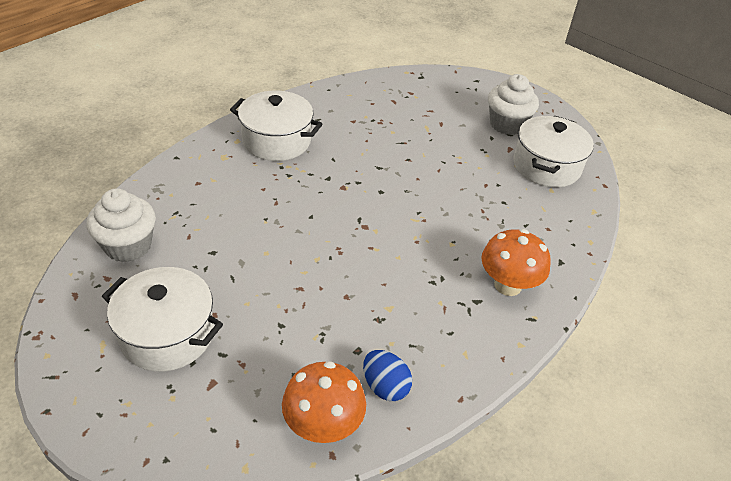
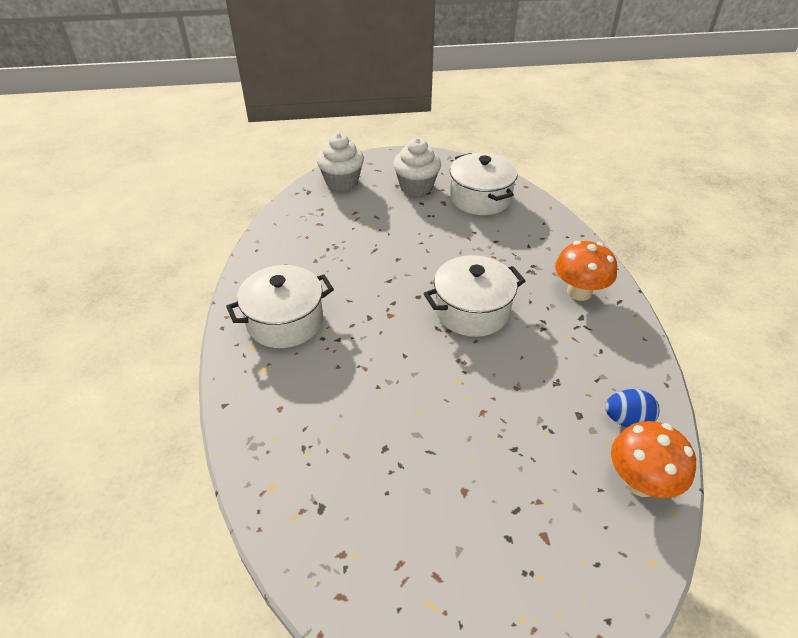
camera: 45 degrees left, 0 degrees up
white cupcake [87,189,156,262] -> white cupcake moved to [316,133,364,191]
white pot [102,267,223,371] -> white pot moved to [423,255,525,337]

